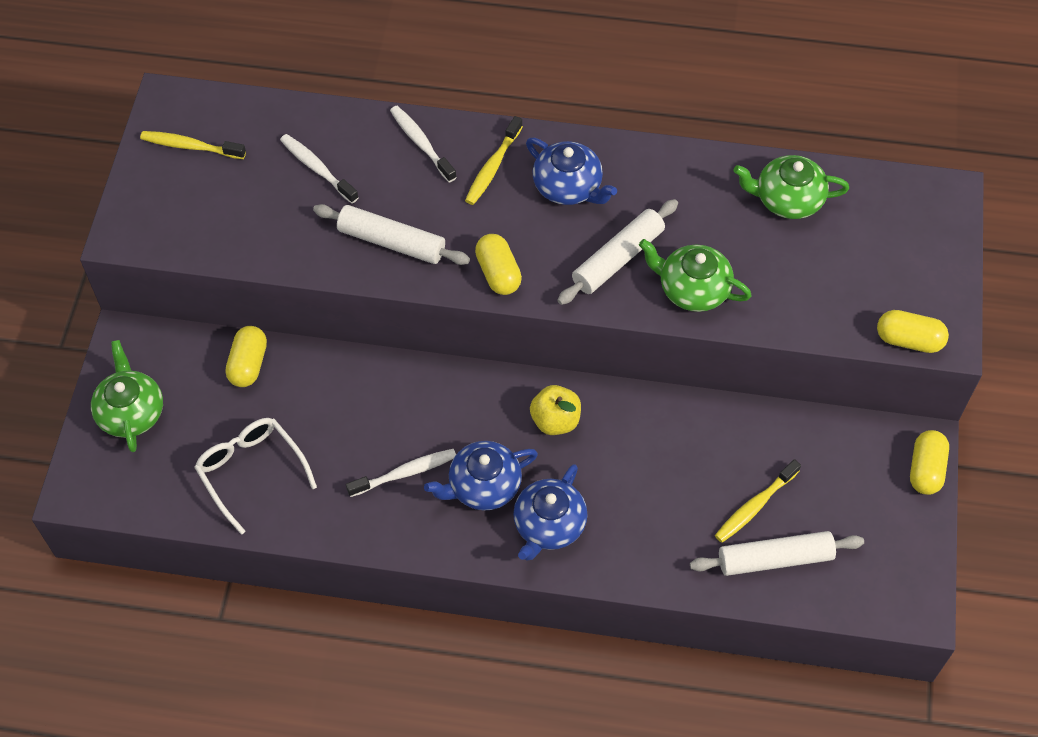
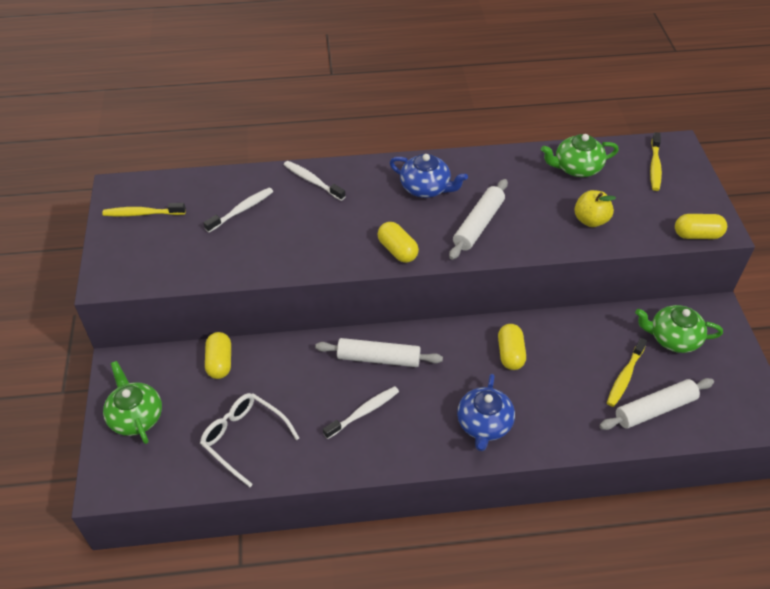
camera: 15 degrees left, 10 degrees down
white toothbrush [280,134,359,203] -> white toothbrush turned 105 degrees clockwise [204,187,273,232]
white rolling pin [313,204,470,265] -> white rolling pin moved to [315,338,443,367]
blue teapot [424,441,538,511] -> none
yellow toothbrush [465,116,523,205] -> yellow toothbrush moved to [650,132,662,191]
yellow apple [530,385,581,435] -> yellow apple moved to [574,190,616,227]
green teapot [639,239,752,312] -> green teapot moved to [635,305,723,353]
yellow capsule [910,430,949,495] -> yellow capsule moved to [498,324,526,370]

